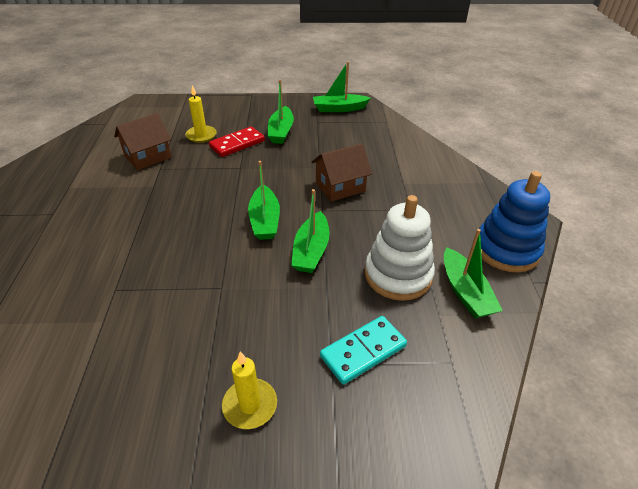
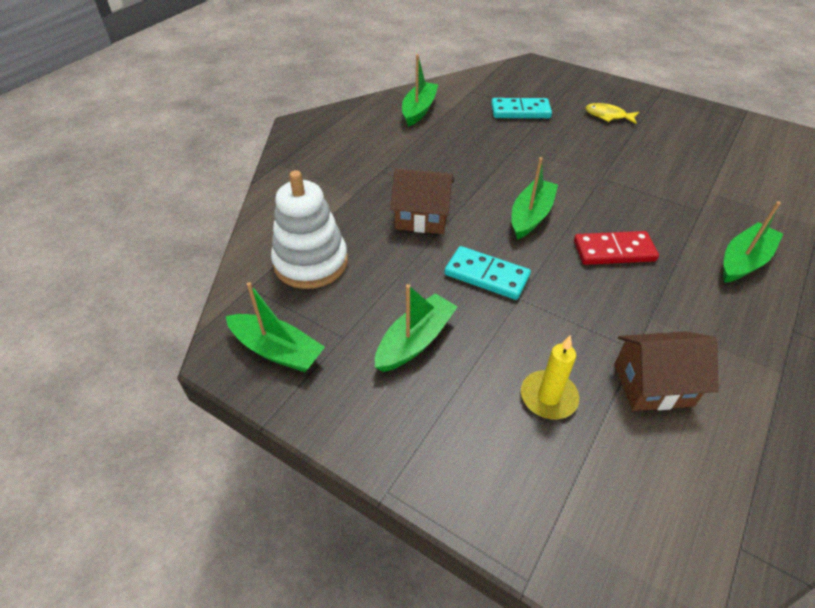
camera: 145 degrees left, 5 degrees up
red domino [209,126,265,157] -> red domino moved to [574,231,659,265]
yellow candle [222,351,277,429] -> yellow fish [585,103,639,124]
green boat [291,189,330,273] -> green boat moved to [723,201,783,283]
white stacking toy [365,195,435,301] -> white stacking toy moved to [271,170,348,289]
blue stacking toy [479,171,550,272] -> none
none -> turquoise domino [444,246,531,300]

